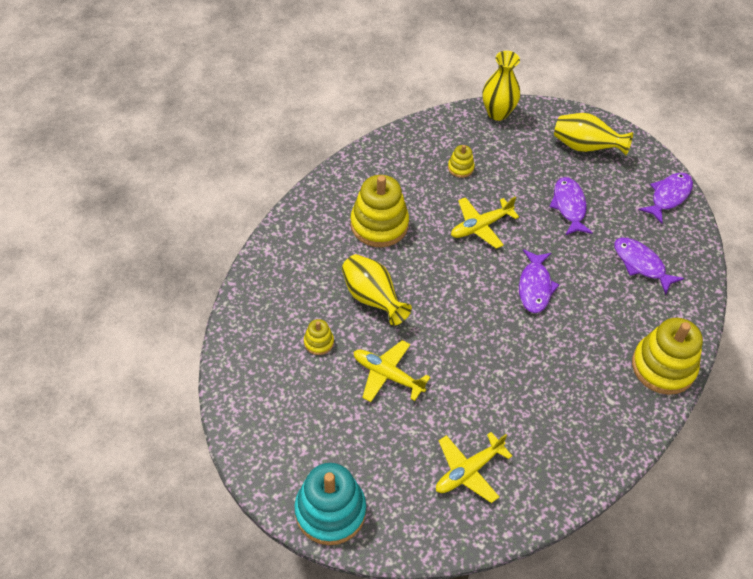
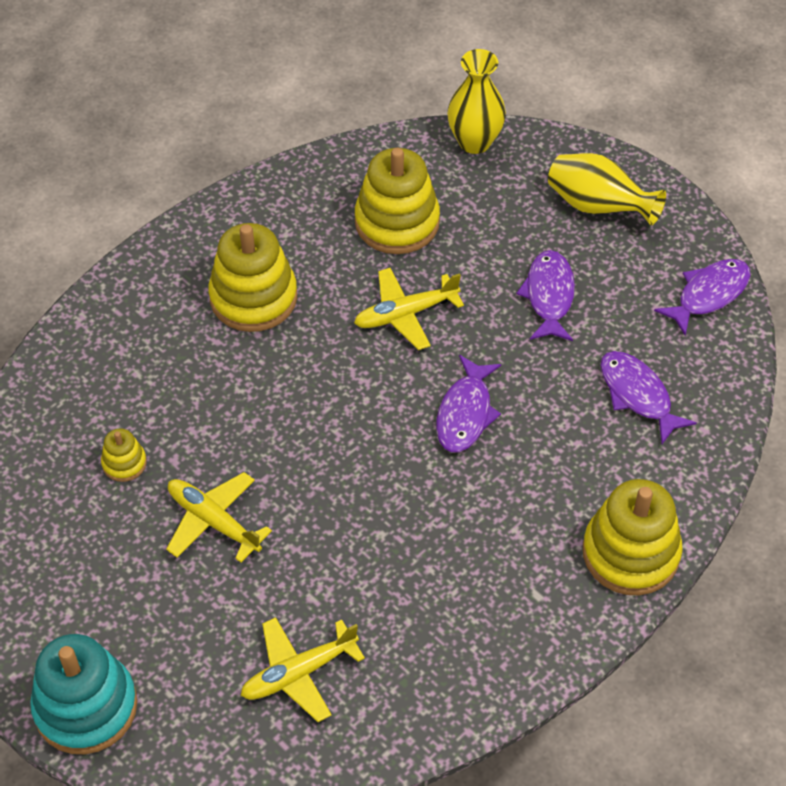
camera: 10 degrees right, 0 degrees up
yellow vase [342,254,412,326] -> none
yellow stacking toy [448,145,475,178] -> yellow stacking toy [355,148,440,254], size x2.11

